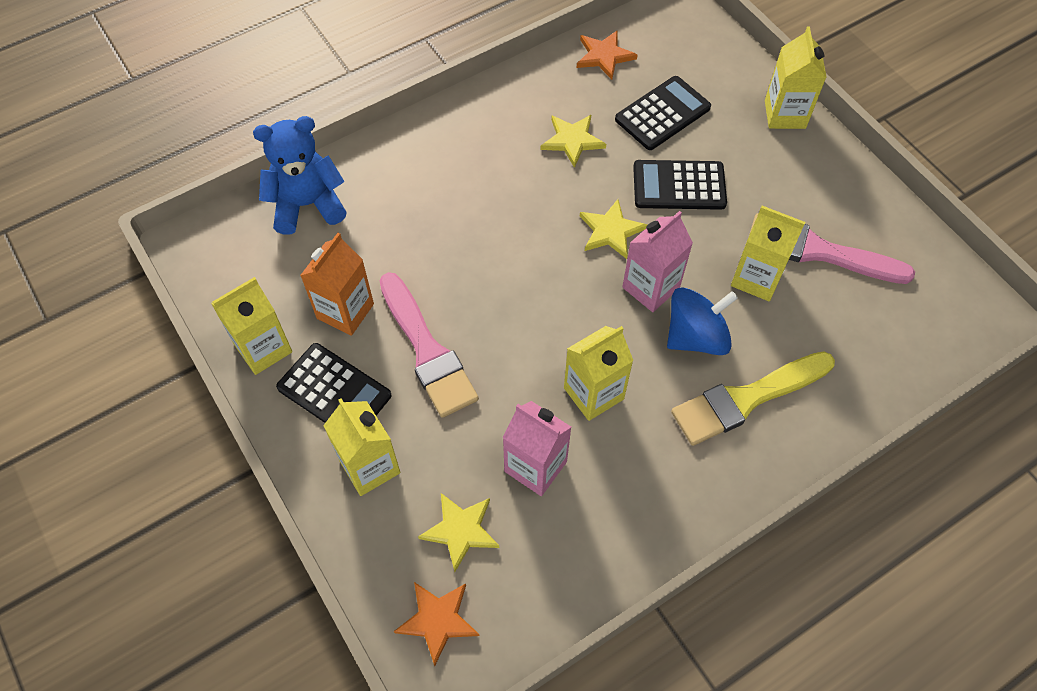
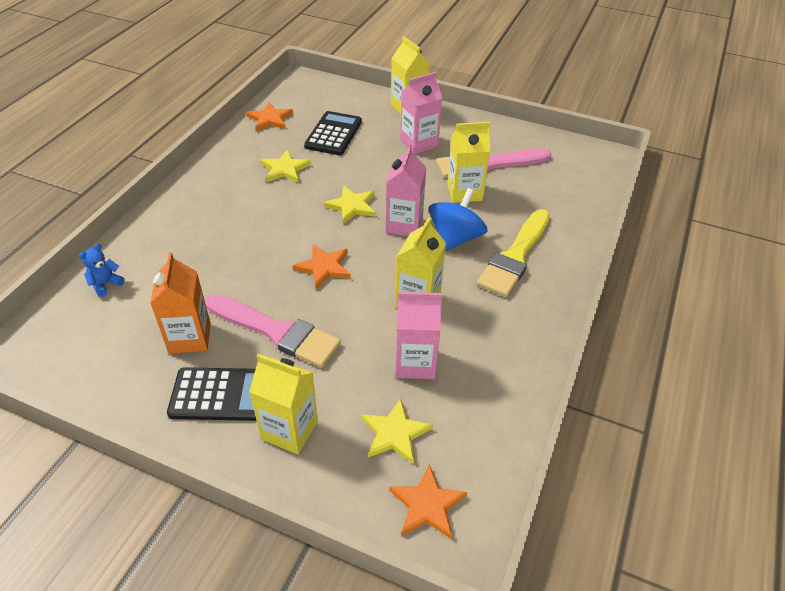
camera: 35 degrees left, 15 degrees down
yellow carton [211,277,292,375] -> none
blue teddy bear [253,116,347,235] -> blue teddy bear [79,243,125,297], size x0.47
black calculator [633,160,727,210] -> none
none -> orange star [293,244,351,289]
none -> pink carton [400,72,442,154]

